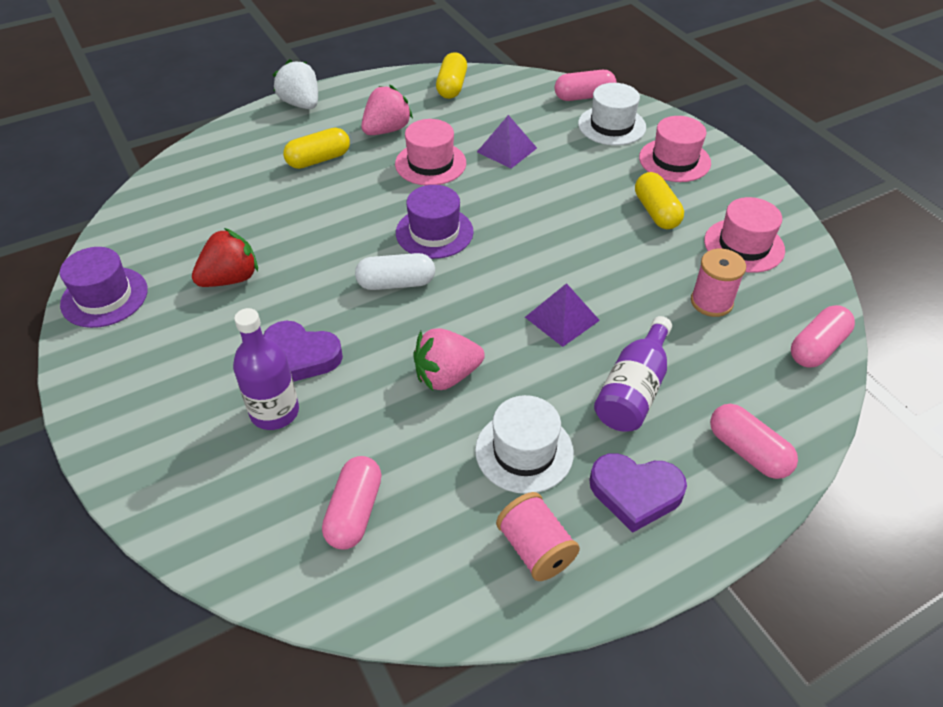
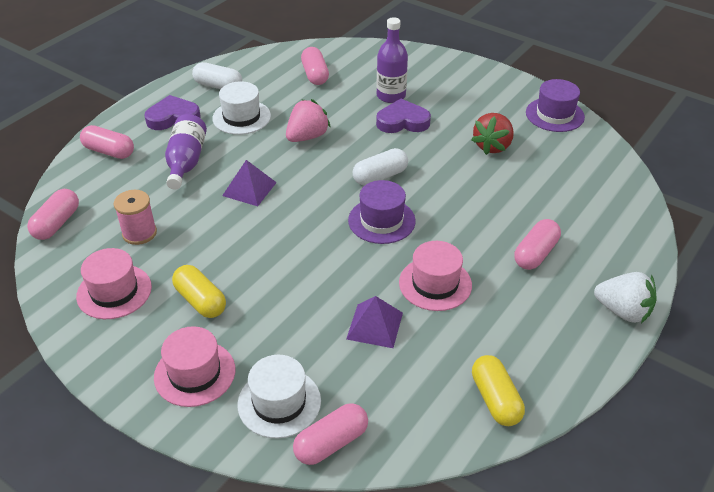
camera: 155 degrees right, 5 degrees down
yellow capsule [283,128,350,169] -> pink capsule [514,219,561,270]
pink strawberry [361,85,413,135] -> none
pink spool [496,492,580,581] -> white capsule [192,62,242,89]

